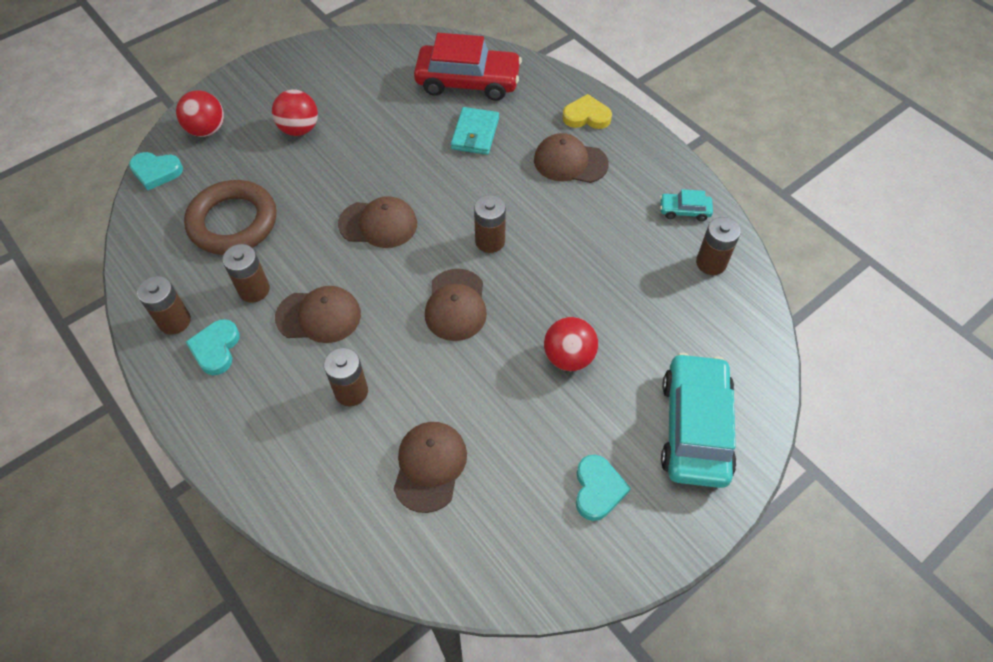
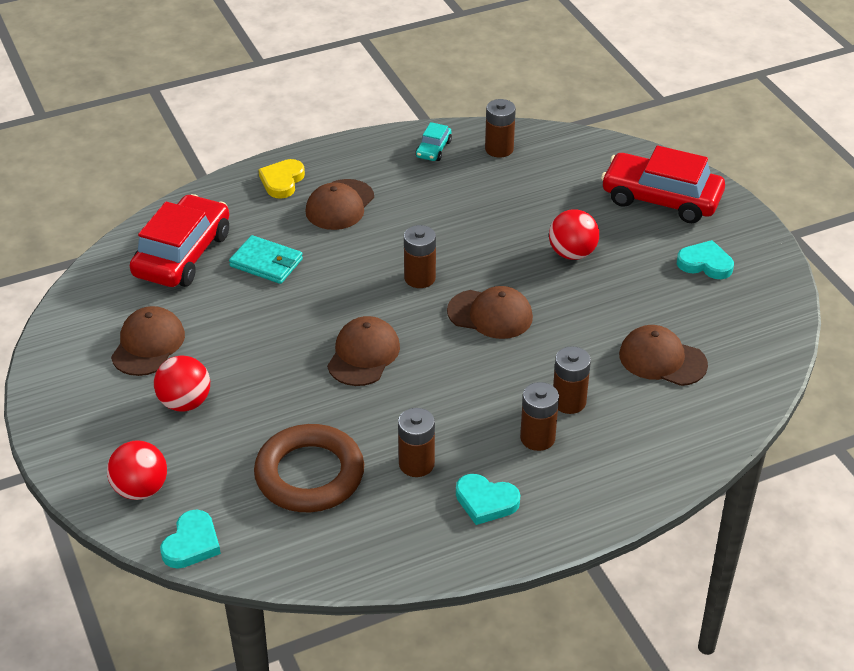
camera: 75 degrees left, 15 degrees down
brown battery [137,276,191,335] -> brown battery moved to [520,382,559,451]
brown cap [275,286,361,343] -> brown cap moved to [111,306,185,376]
turquoise car [661,353,737,488] -> red car [601,146,725,223]

